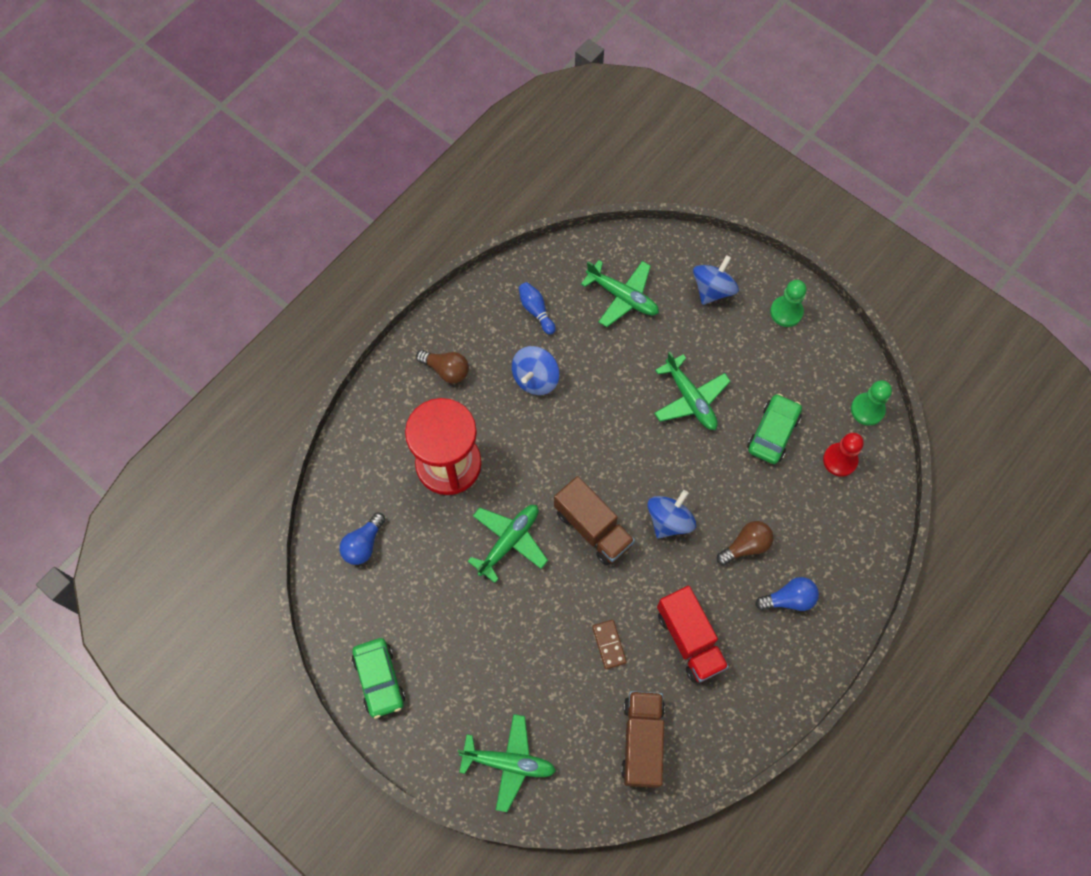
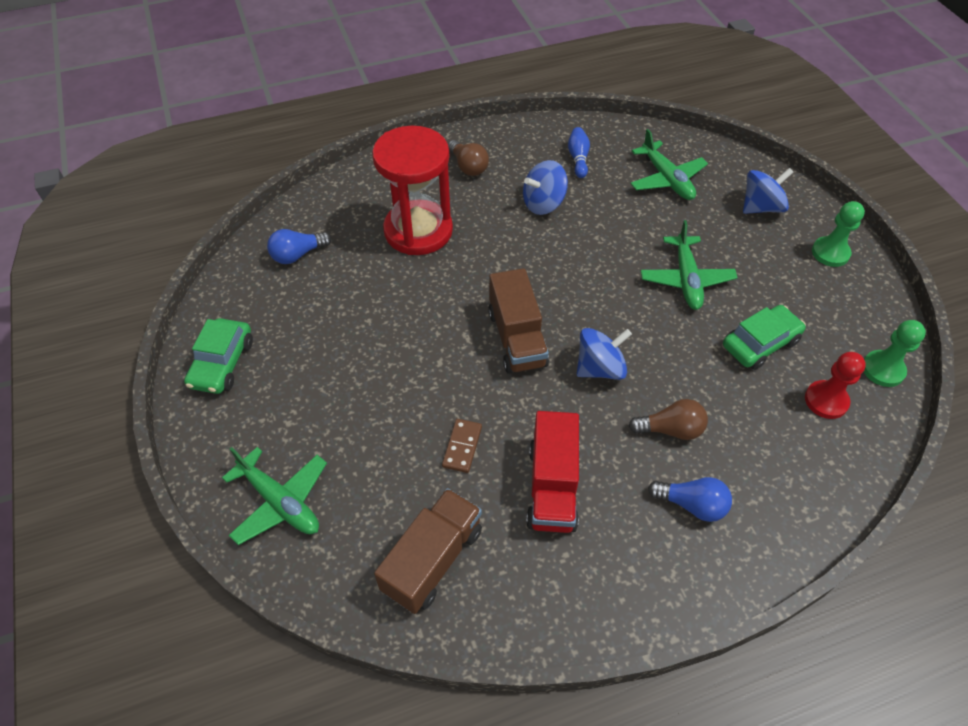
camera: 30 degrees right, 15 degrees down
green plane [467,505,548,583] -> none

